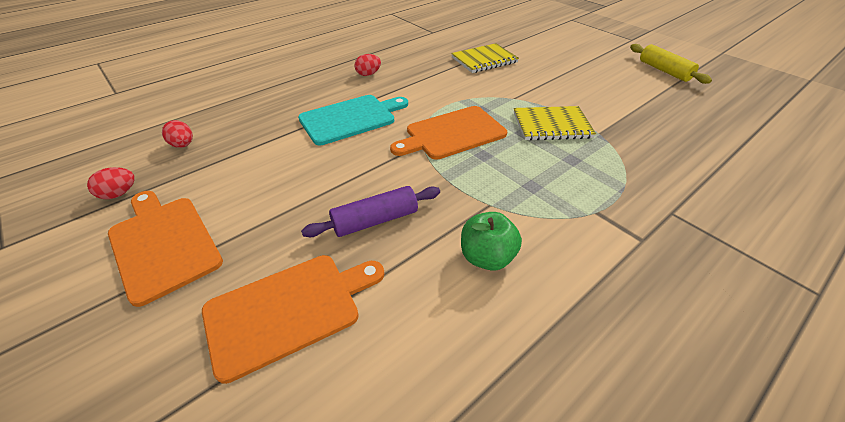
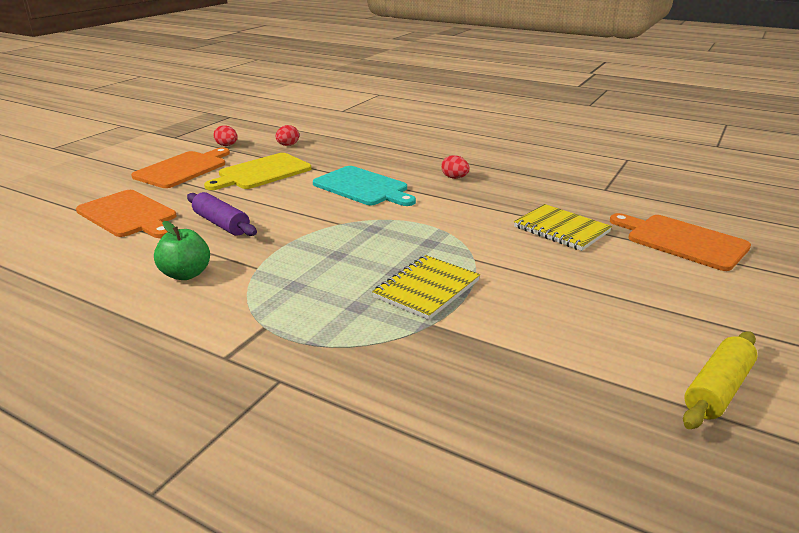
camera: 70 degrees right, 15 degrees down
orange cutting board [390,106,507,160] -> orange cutting board moved to [610,213,751,271]
yellow notebook [514,106,596,141] -> yellow notebook turned 60 degrees clockwise [372,255,480,320]
none -> yellow cutting board [204,153,311,190]

